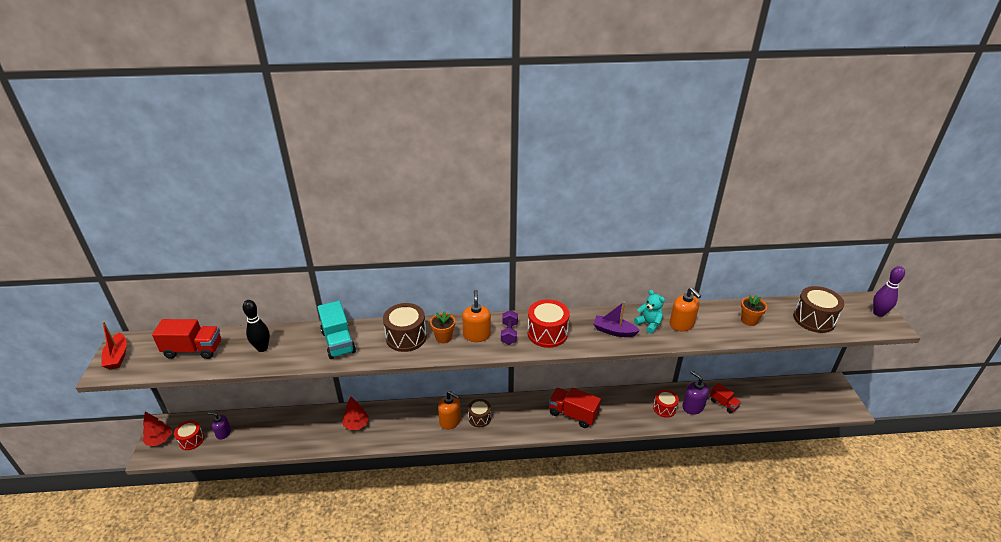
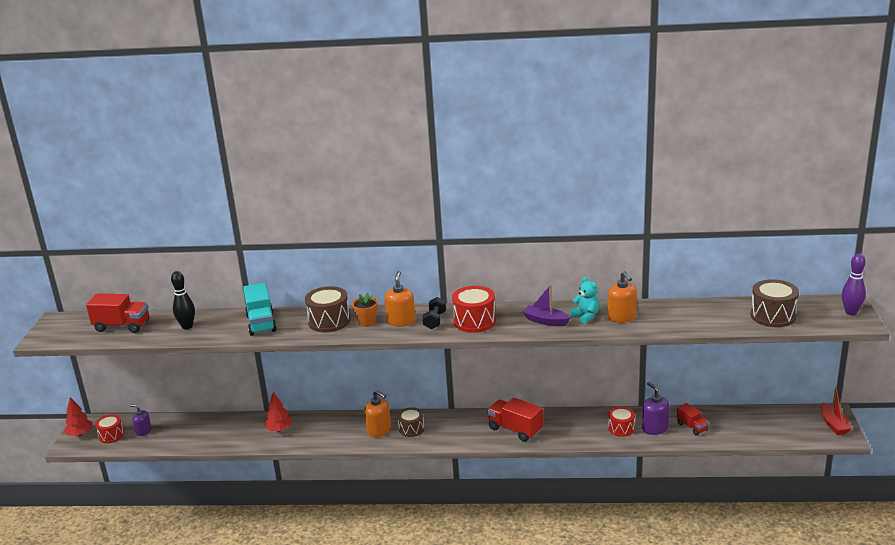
camera: 10 degrees right, 10 degrees down
red boat [102,321,127,369] -> red boat moved to [821,387,852,435]
purple dumbbell [501,310,518,345] -> black dumbbell [423,297,446,329]
orange flower pot [741,295,767,326] -> none

